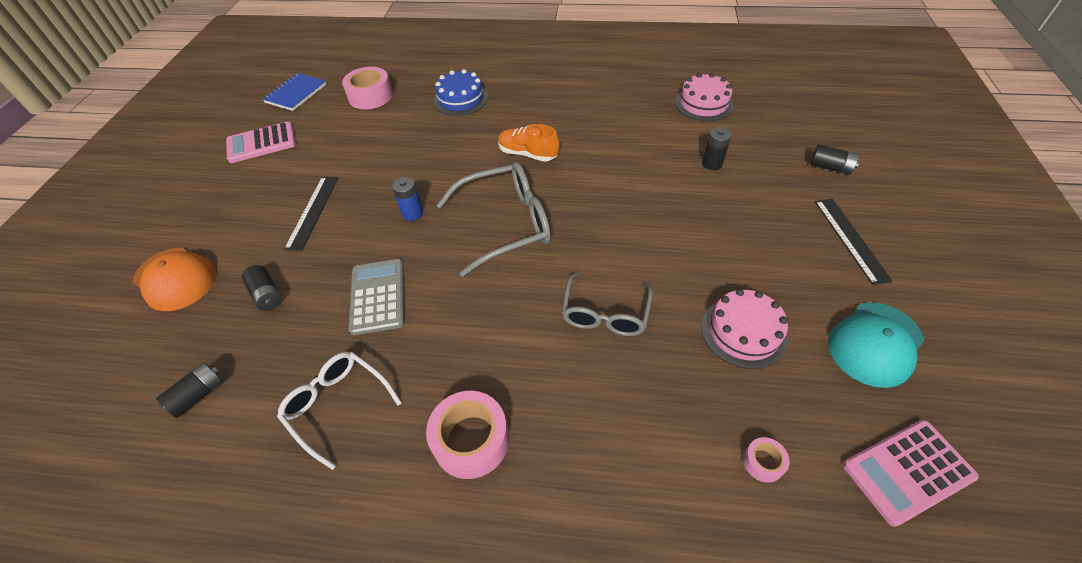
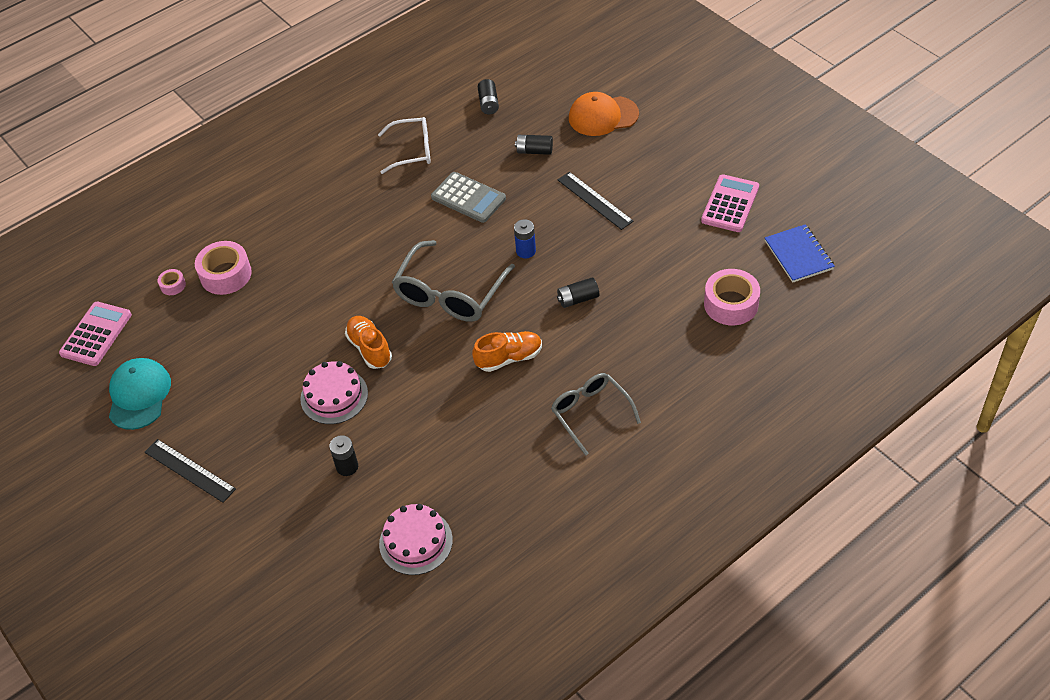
camera: 135 degrees right, 0 degrees up
pink tape [426,391,509,479] -> pink tape moved to [195,241,252,295]
blue cake [434,69,488,116] -> none
grey glasses [562,271,653,336] -> grey glasses moved to [551,373,641,456]
pink cake [701,289,788,369] -> pink cake moved to [300,361,368,424]
black battery [810,145,859,174] -> black battery moved to [557,278,599,308]
none -> orange shoe [345,316,392,369]

